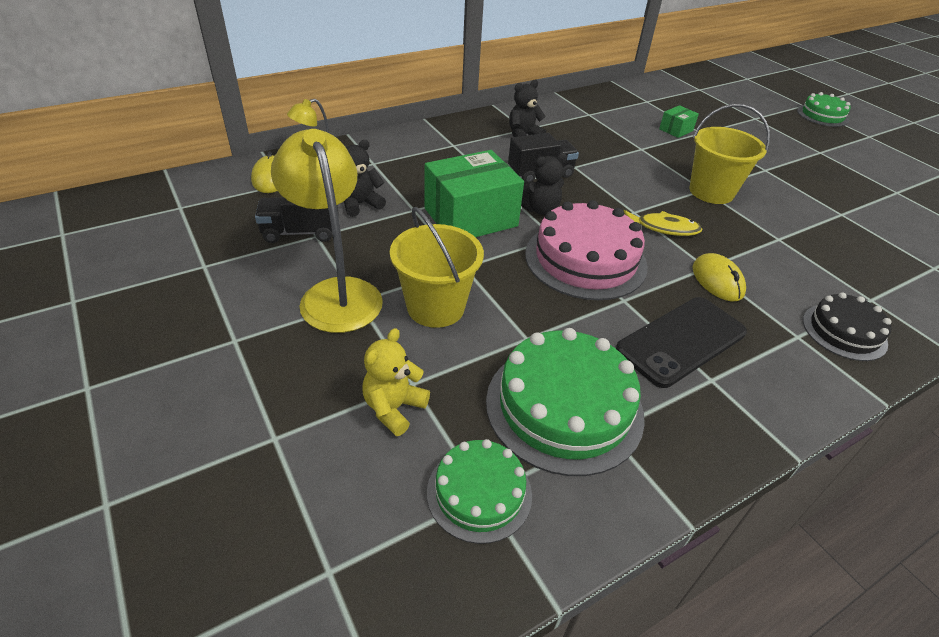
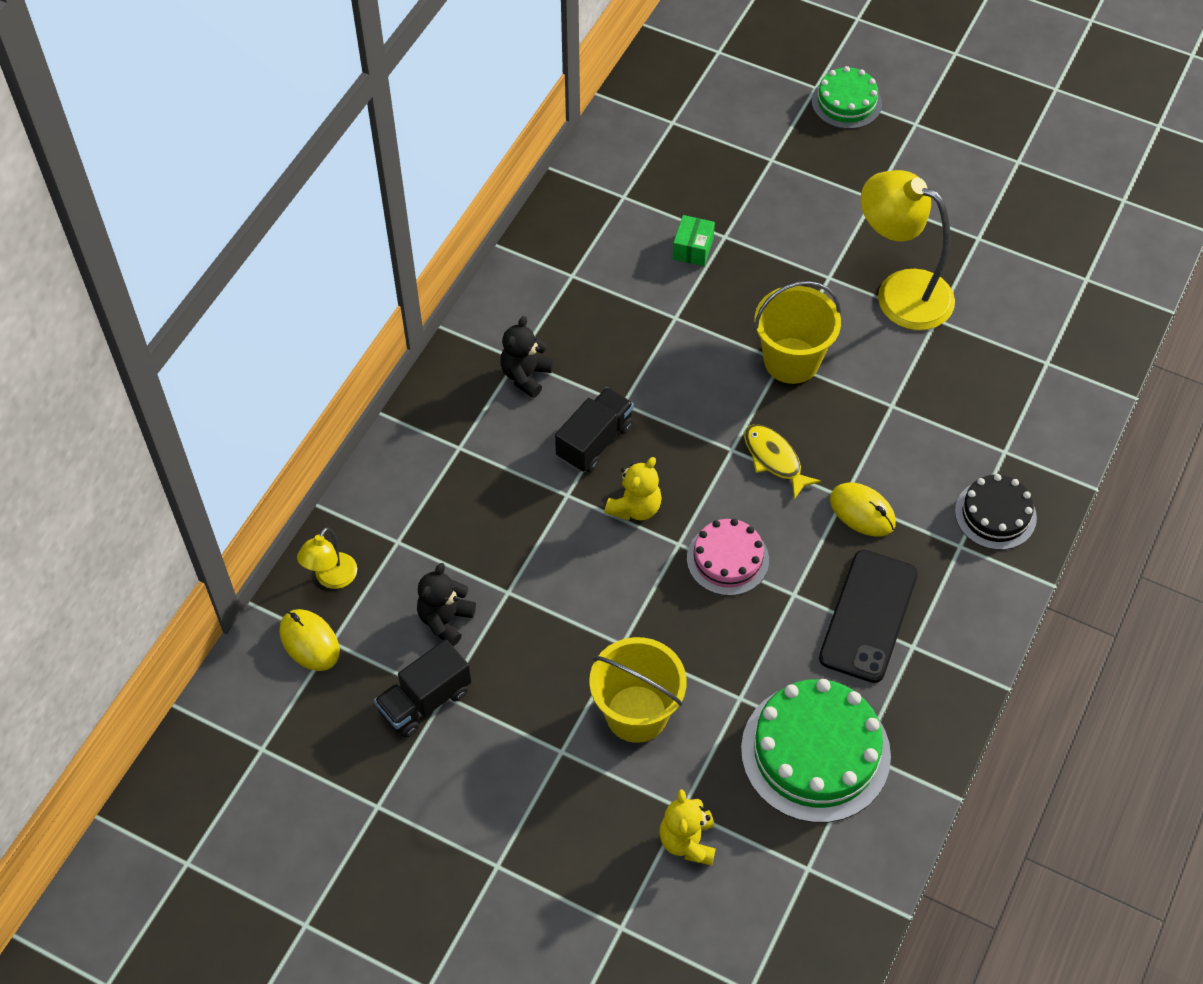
camera: 30 degrees left, 15 degrees up
yellow lamp [271,129,383,333] -> yellow lamp moved to [861,170,955,330]
green box [425,150,524,237] -> none
green cake [427,439,532,544] -> none
black teddy bear [521,153,567,215] -> yellow teddy bear [605,457,662,521]
pink cake [525,200,648,300] -> pink cake [687,519,769,596], size x0.59
yellow fish [624,210,702,236] -> yellow fish turned 105 degrees counterclockwise [744,424,821,499]

